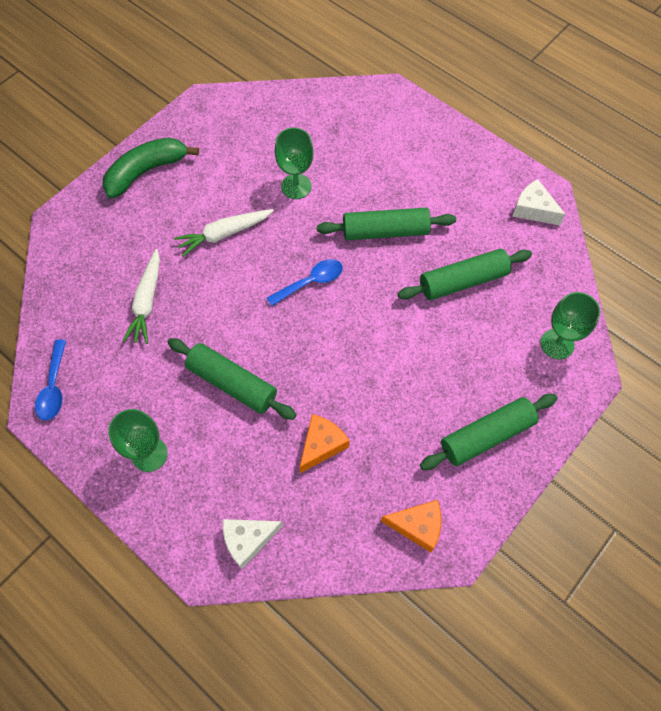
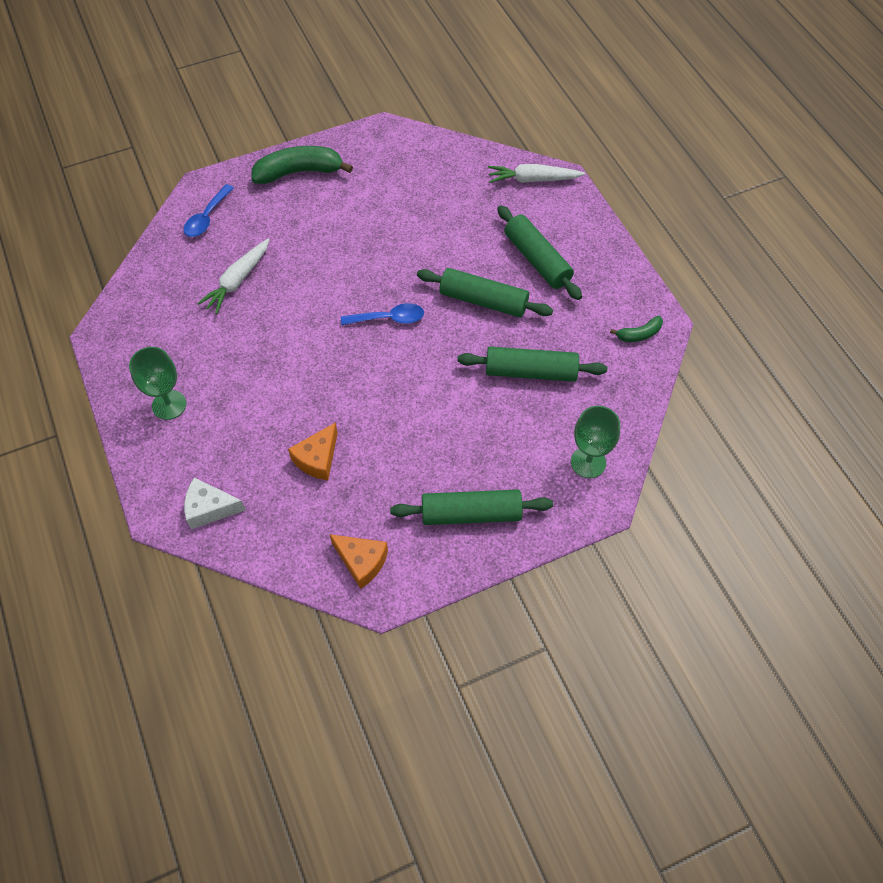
camera: 25 degrees right, 5 degrees down
blue spoon [35,340,66,421] -> blue spoon moved to [184,184,234,237]
green rolling pin [168,338,296,420] -> green rolling pin moved to [497,205,582,300]
white carrot [174,209,274,257] -> white carrot moved to [488,164,585,183]
green goblet [275,128,314,199] -> none
orange cheese [300,414,350,473] -> orange cheese turned 150 degrees clockwise [288,422,338,480]
white cheese [512,179,566,225] -> green banana [610,316,663,342]

